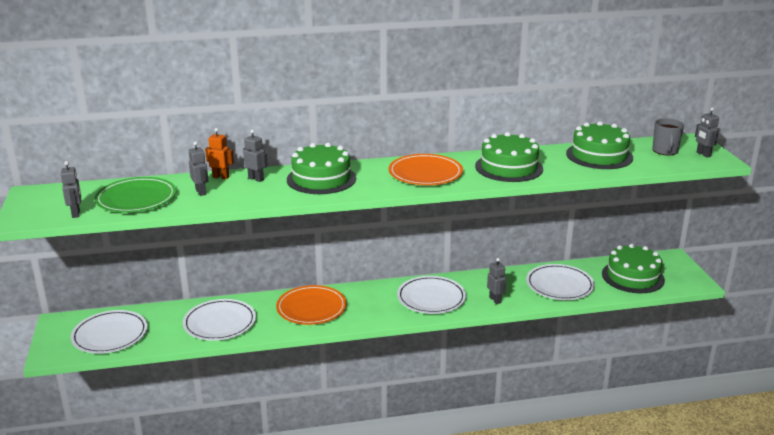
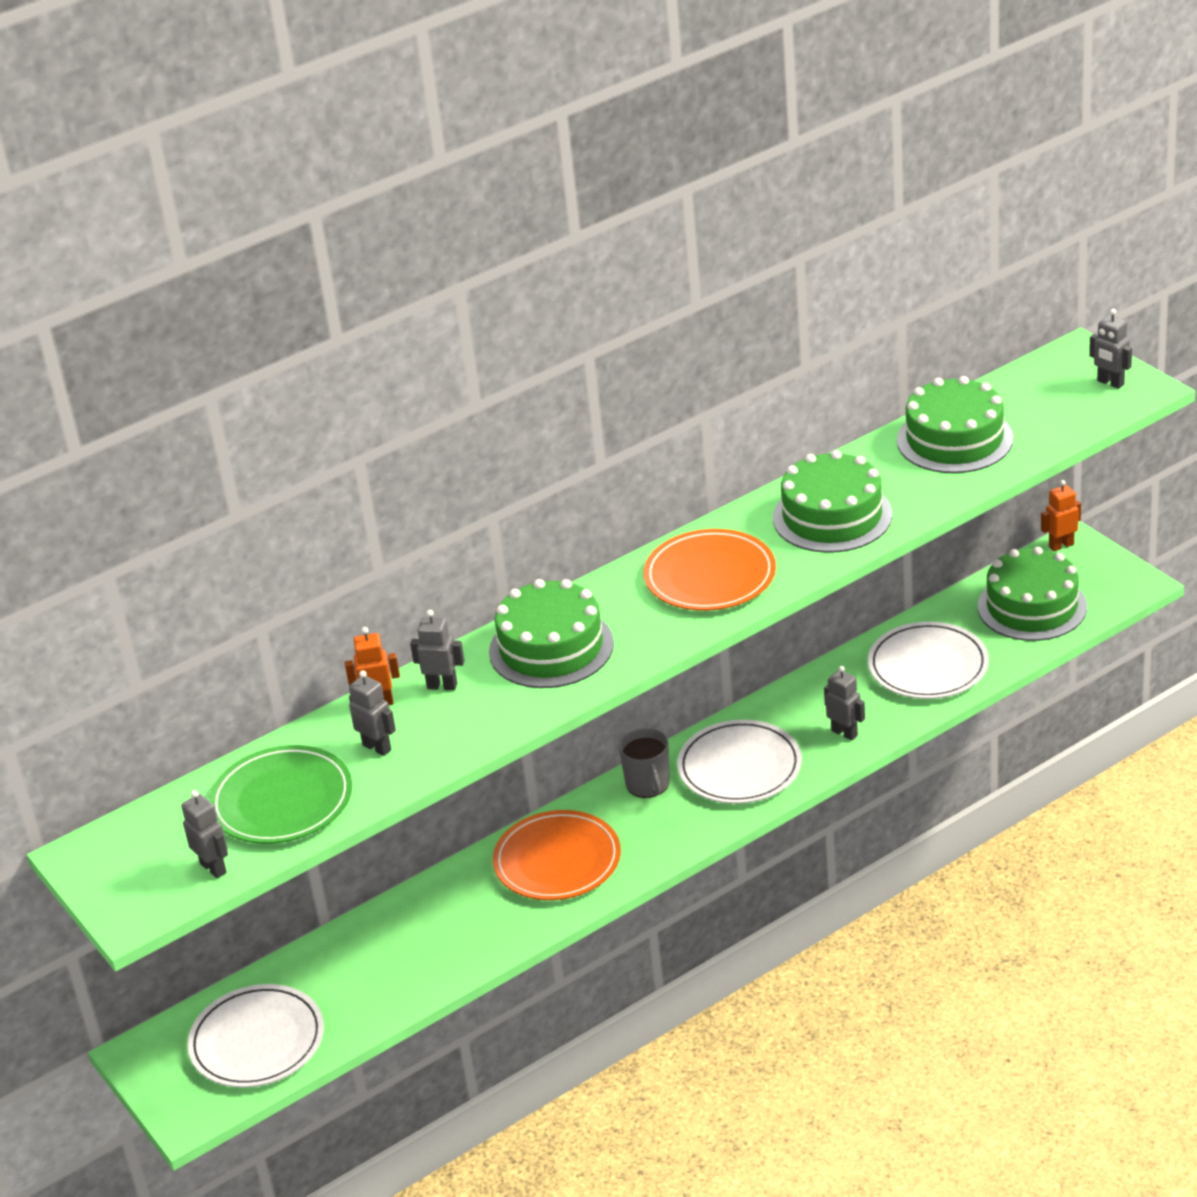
camera: 20 degrees left, 10 degrees up
white plate [183,299,256,341] -> none
grey mug [652,118,684,155] -> grey mug moved to [619,728,670,798]
none -> orange robot [1041,480,1081,551]

